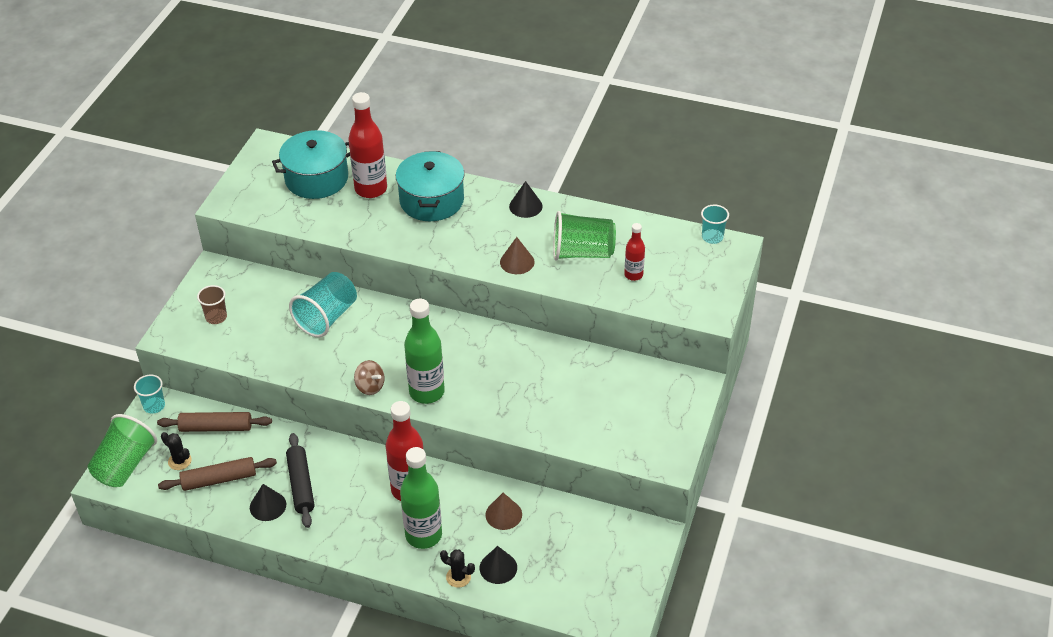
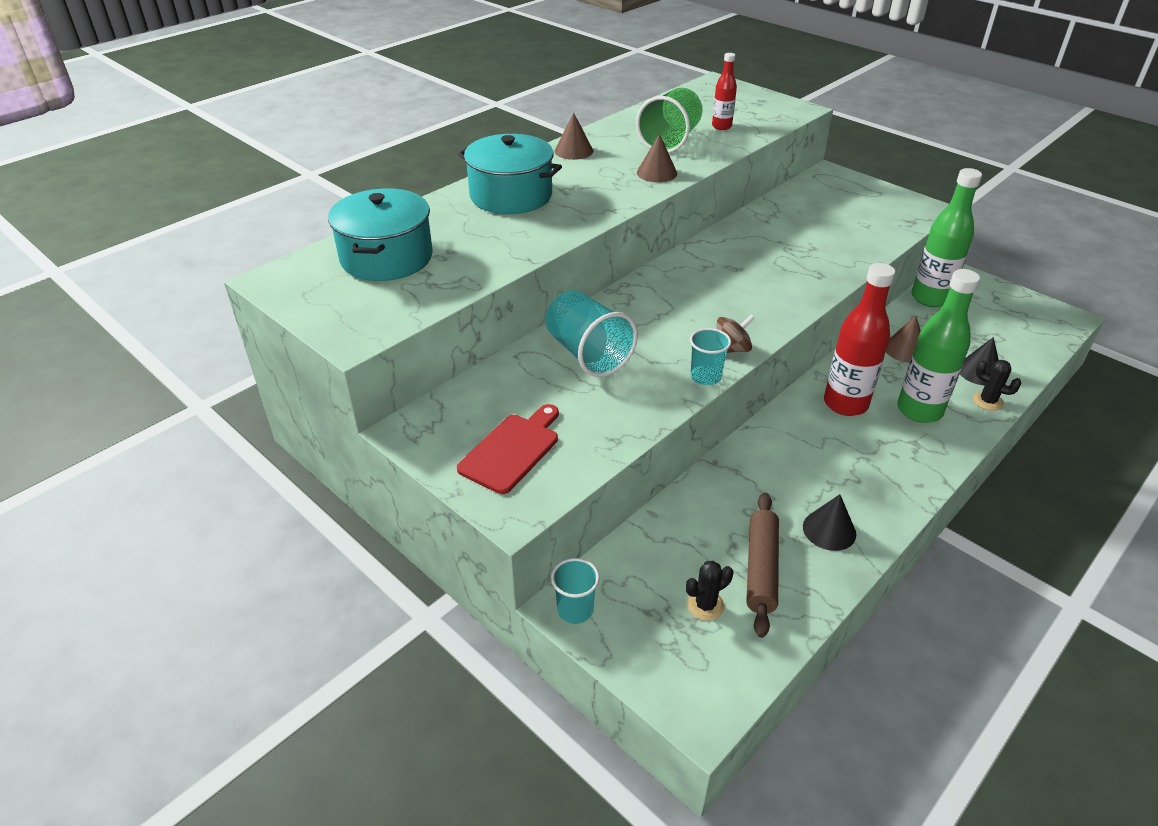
camera: 65 degrees left, 5 degrees down
green cup [88,414,157,487] -> none
brown rolling pin [157,412,272,432] -> none
brown cup [197,285,227,324] -> red cutting board [457,404,559,494]
black rolling pin [286,433,315,528] -> none
red bottle [349,92,387,198] -> none
green bottle [404,299,445,404] -> green bottle moved to [912,168,982,307]
black cactus [440,550,475,588] -> black cactus turned 75 degrees clockwise [973,360,1021,411]
black cone [509,181,543,218] -> brown cone [555,113,593,160]
turquoise cup [701,204,729,244] -> turquoise cup moved to [690,328,731,385]

